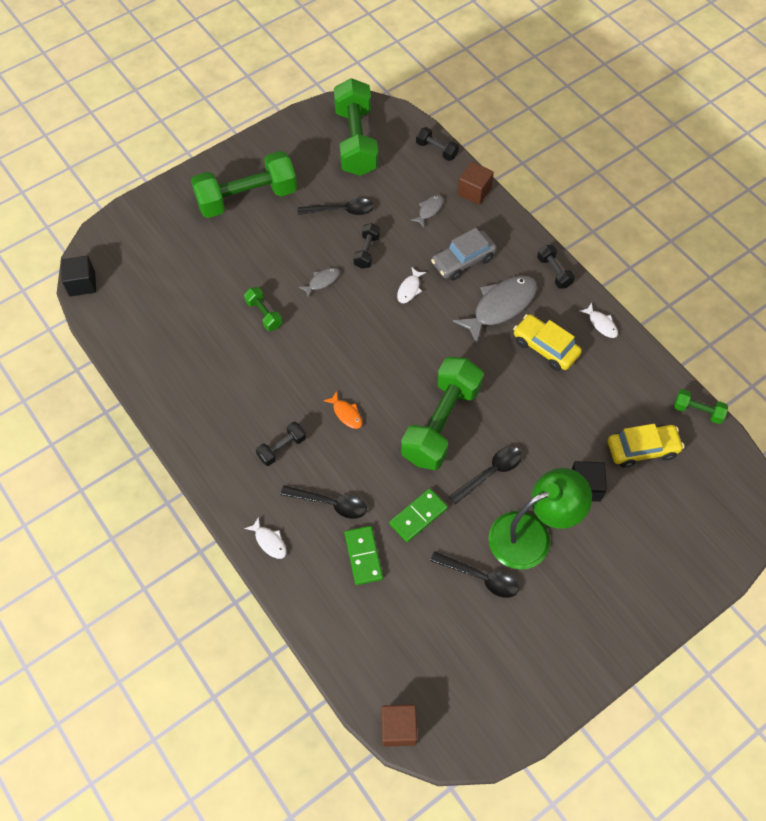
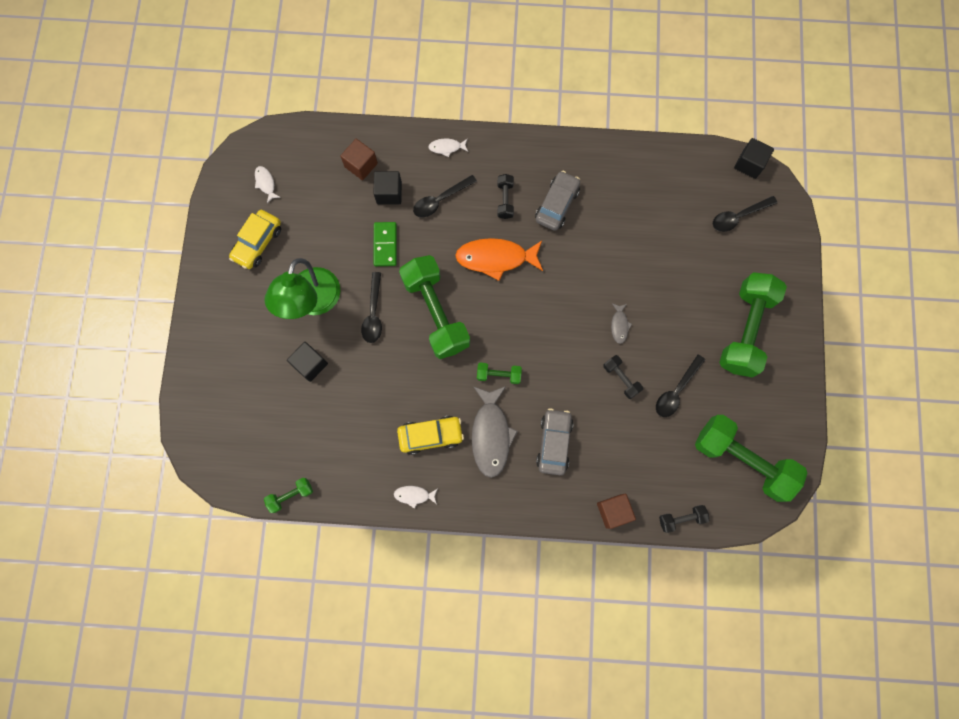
camera: 130 degrees right, 15 degrees up
green dumbbell [244,287,282,331] -> green dumbbell moved to [477,363,522,384]
orange fish [323,391,362,429] -> orange fish [455,238,543,281], size x2.12
green domino [345,526,383,585] -> black cube [373,171,402,204]
brown cube [381,705,417,747] -> brown cube moved to [340,139,378,180]
white fish [397,267,426,303] -> white fish moved to [255,166,281,203]
grey fish [411,195,444,227] -> none
black spoon [430,551,519,598] -> black spoon moved to [713,196,777,232]
black dumbbell [537,245,575,289] -> none
yellow car [608,424,684,468] -> yellow car moved to [229,210,281,269]
none -> grey car [535,171,580,231]

